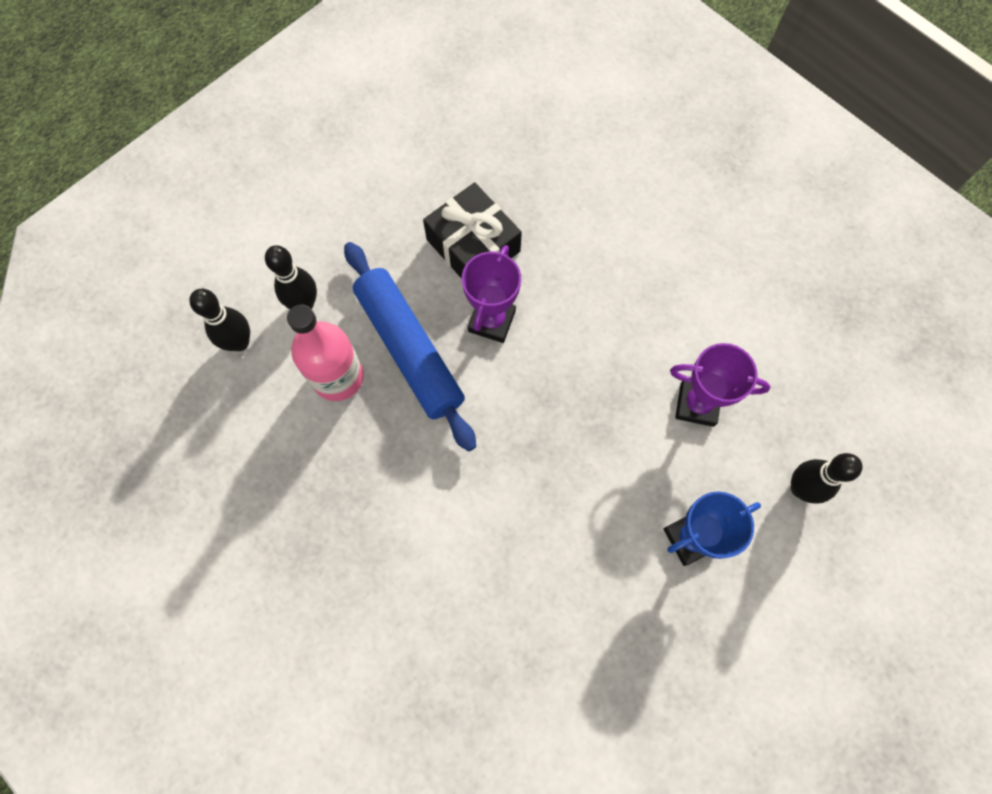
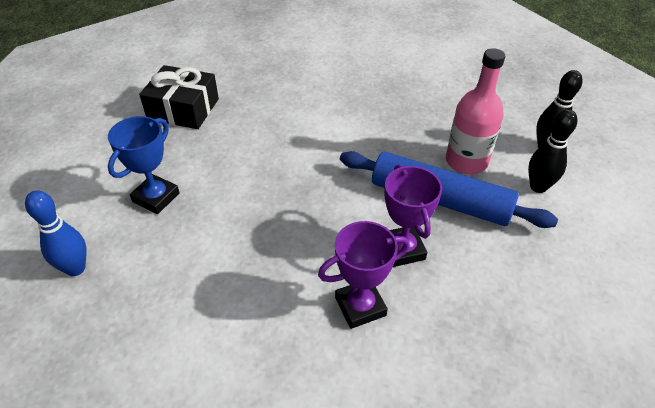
camera: 145 degrees right, 25 degrees down
black gift [423,182,522,279] -> black gift moved to [139,65,219,129]
purple trophy [670,343,770,427] -> purple trophy moved to [318,221,410,329]
black bowling pin [791,453,862,503] -> blue bowling pin [25,190,86,276]

